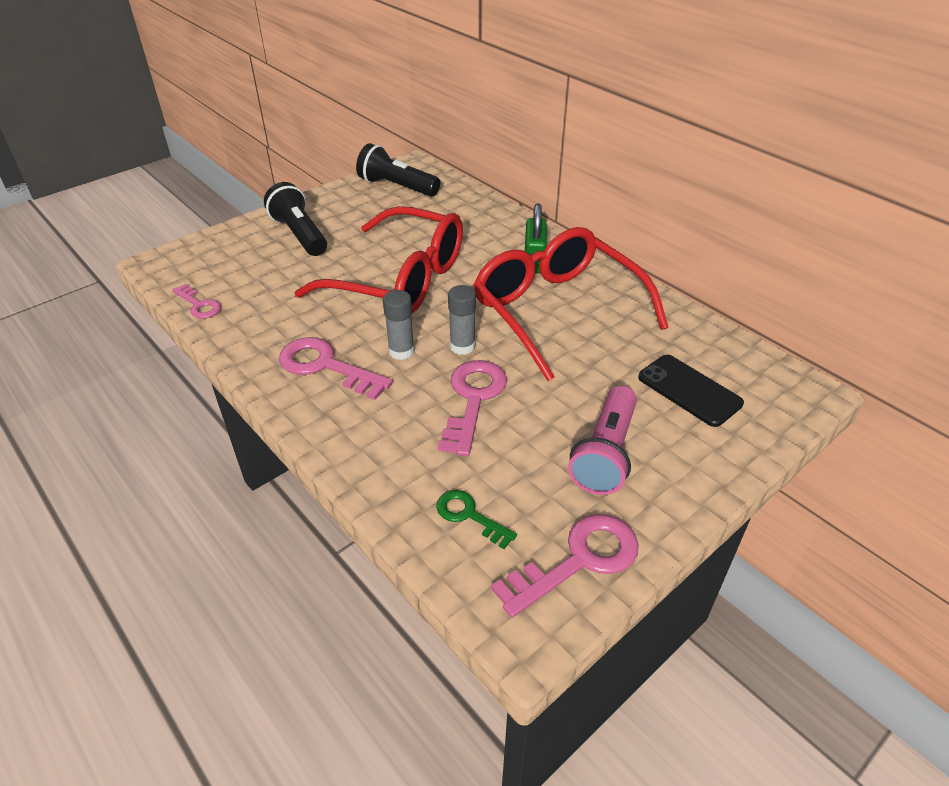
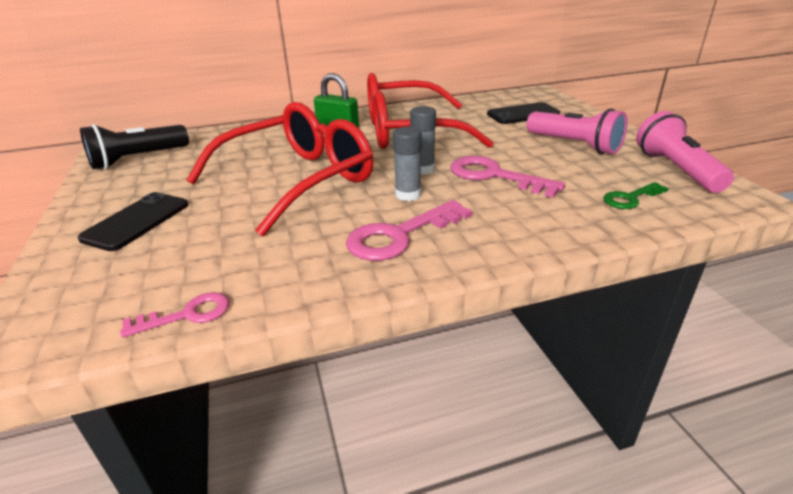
camera: 65 degrees left, 10 degrees down
black flashlight [264,182,327,256] -> black phone [78,192,188,251]
pink key [491,514,639,618] -> pink flashlight [636,111,734,193]

